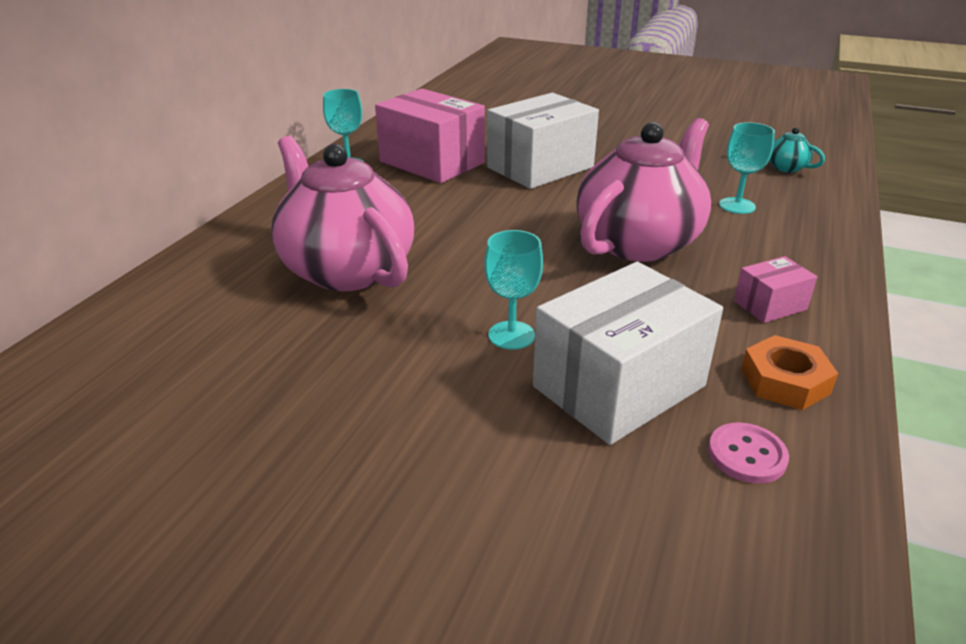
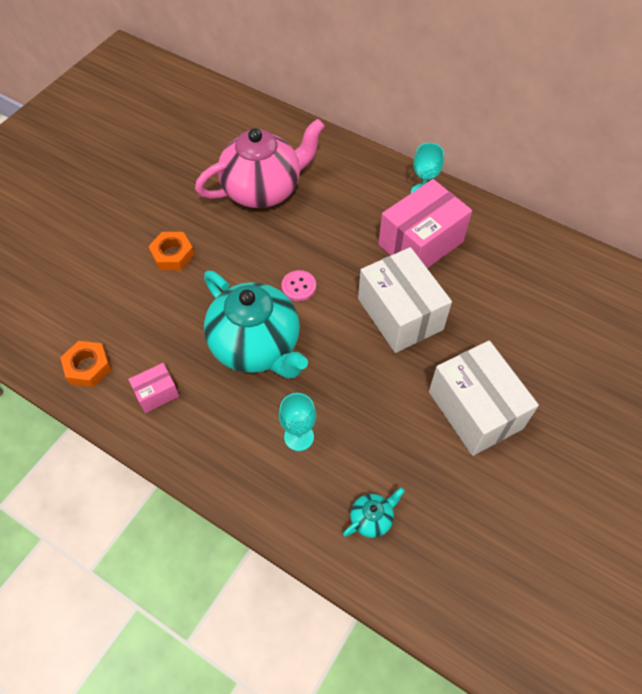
camera: 100 degrees right, 25 degrees up
turquoise goblet [484,230,543,350] -> orange nut [148,232,194,270]
white box [533,262,723,445] -> white box moved to [429,340,539,456]
pink teapot [577,118,711,262] -> turquoise teapot [204,271,308,378]
pink button [708,422,789,484] -> pink button moved to [282,270,316,301]
pink box [734,256,817,323] -> pink box turned 75 degrees clockwise [128,363,179,413]

